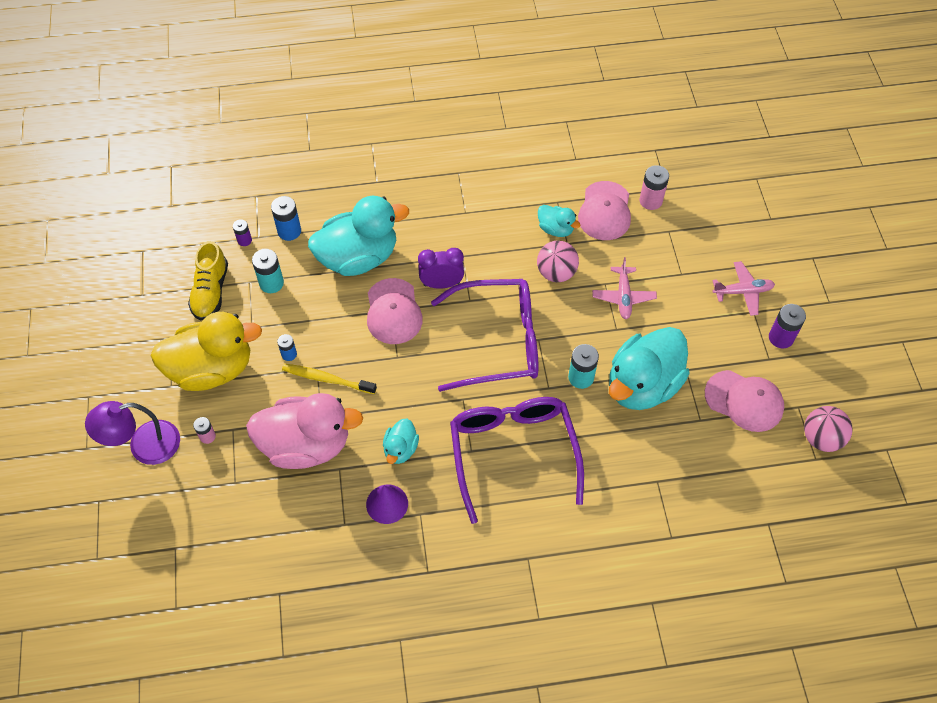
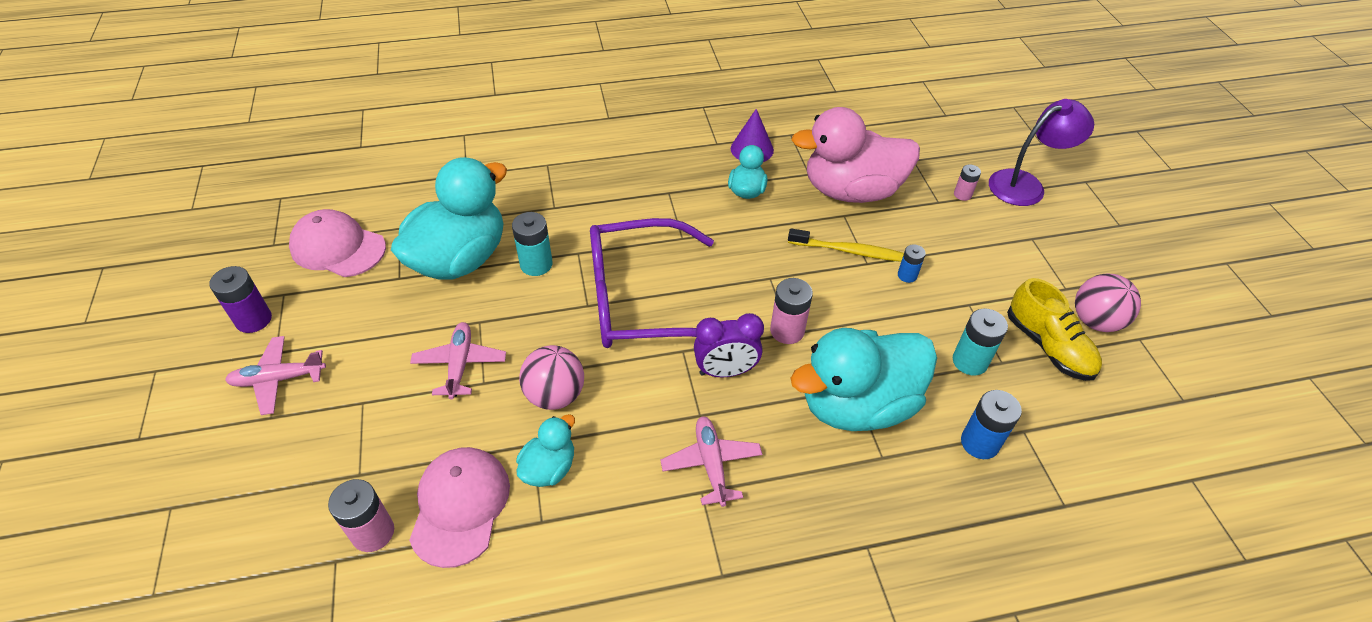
camera: 175 degrees right, 10 degrees down
yellow duck [150,312,262,391] -> none
yellow shoe [188,241,228,321] -> yellow shoe turned 150 degrees clockwise [1007,278,1102,381]
purple battery [233,219,252,246] -> none
pink cap [367,278,423,344] -> pink battery [770,278,813,344]
purple glasses [450,397,584,524] -> none
turquoise duck [538,205,580,237] -> turquoise duck turned 90 degrees clockwise [516,414,575,487]
pink ball [804,406,853,452] -> pink ball moved to [1075,273,1141,332]
none -> pink plane [660,416,762,507]

